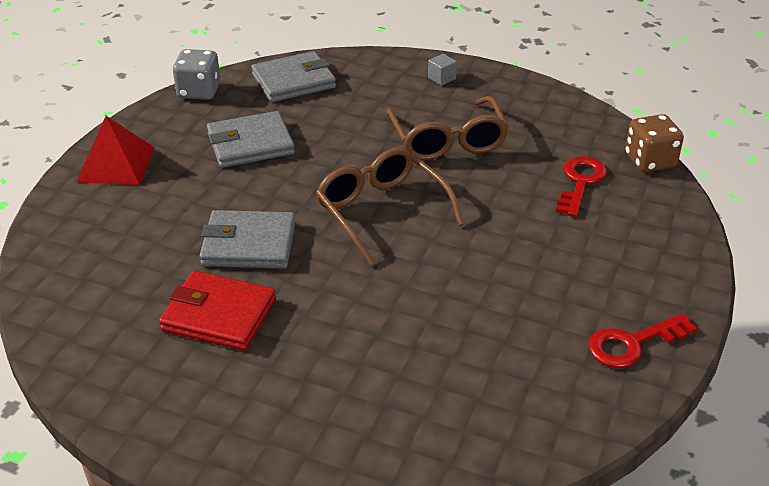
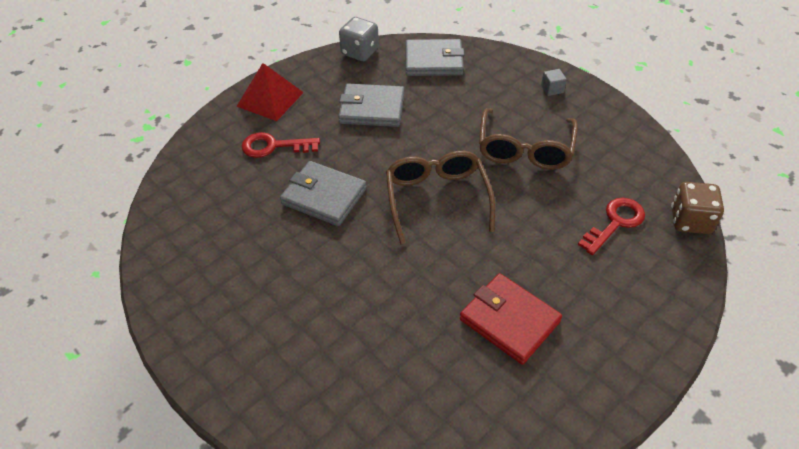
camera: 25 degrees right, 10 degrees up
red wallet [159,271,276,351] -> red wallet moved to [460,273,562,365]
red key [588,313,697,368] -> red key moved to [242,132,320,158]

